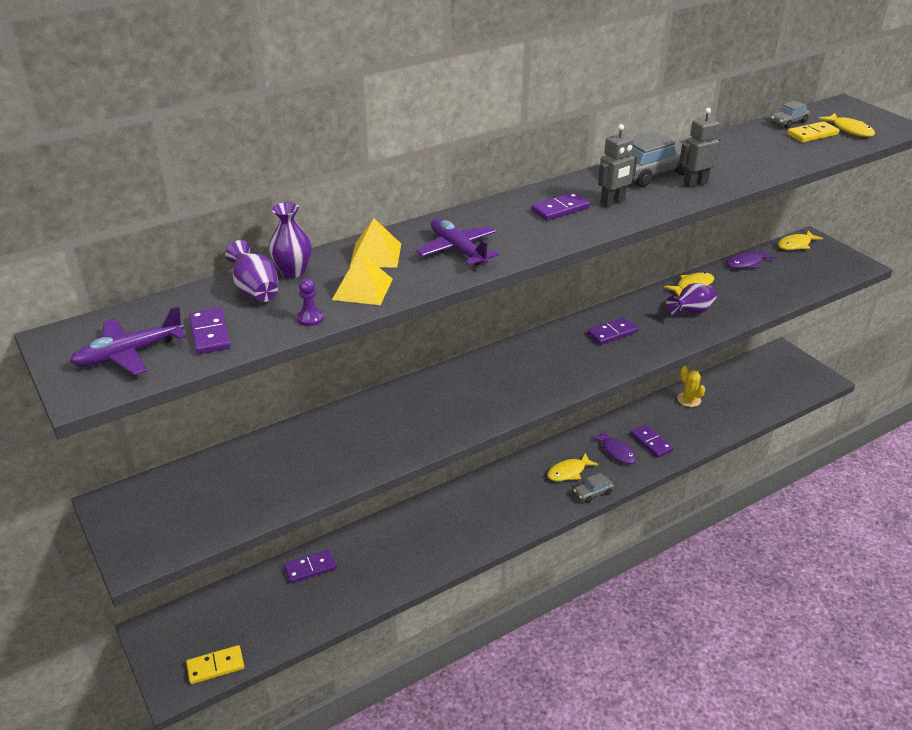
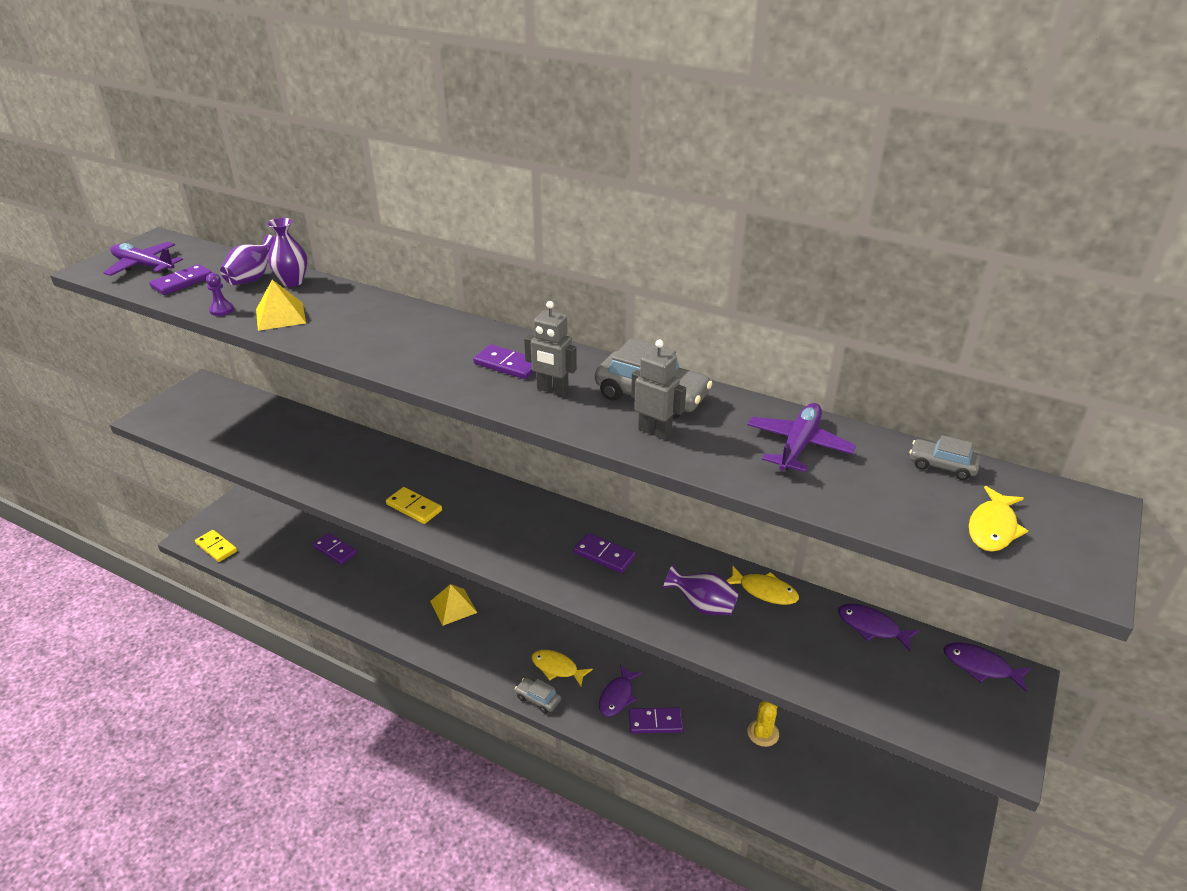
camera: 60 degrees right, 0 degrees up
yellow pyramid [350,218,401,268] -> yellow pyramid moved to [430,584,477,626]
purple plane [416,218,499,266] -> purple plane moved to [747,403,856,472]
purple domino [631,425,673,458] -> purple domino turned 60 degrees clockwise [629,707,683,734]
yellow fish [778,230,823,250] -> purple fish [943,643,1031,692]
yellow domino [787,121,840,142] -> yellow domino moved to [386,487,442,524]

